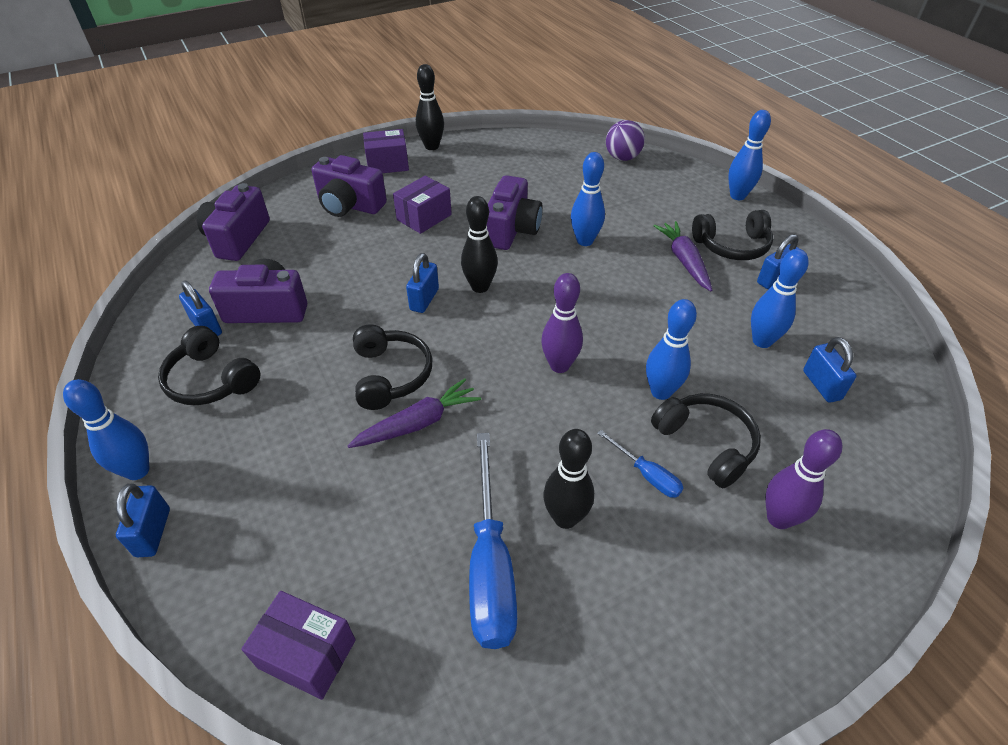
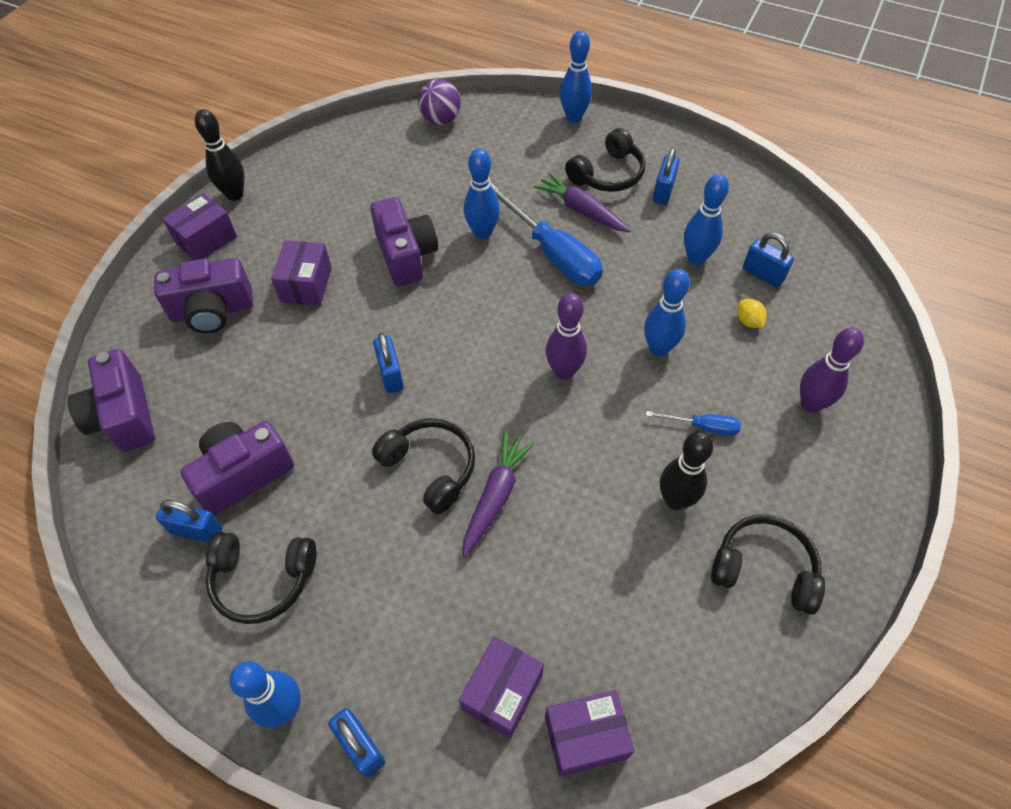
camera: 35 degrees left, 10 degrees up
black bowling pin [461,196,498,293] -> none
blue screwdriver [469,433,517,649] -> blue screwdriver moved to [491,183,603,285]
black headphones [651,394,761,488] -> black headphones moved to [711,514,825,615]
none -> purple box [459,636,544,739]
none -> yellow lemon [737,299,767,328]

